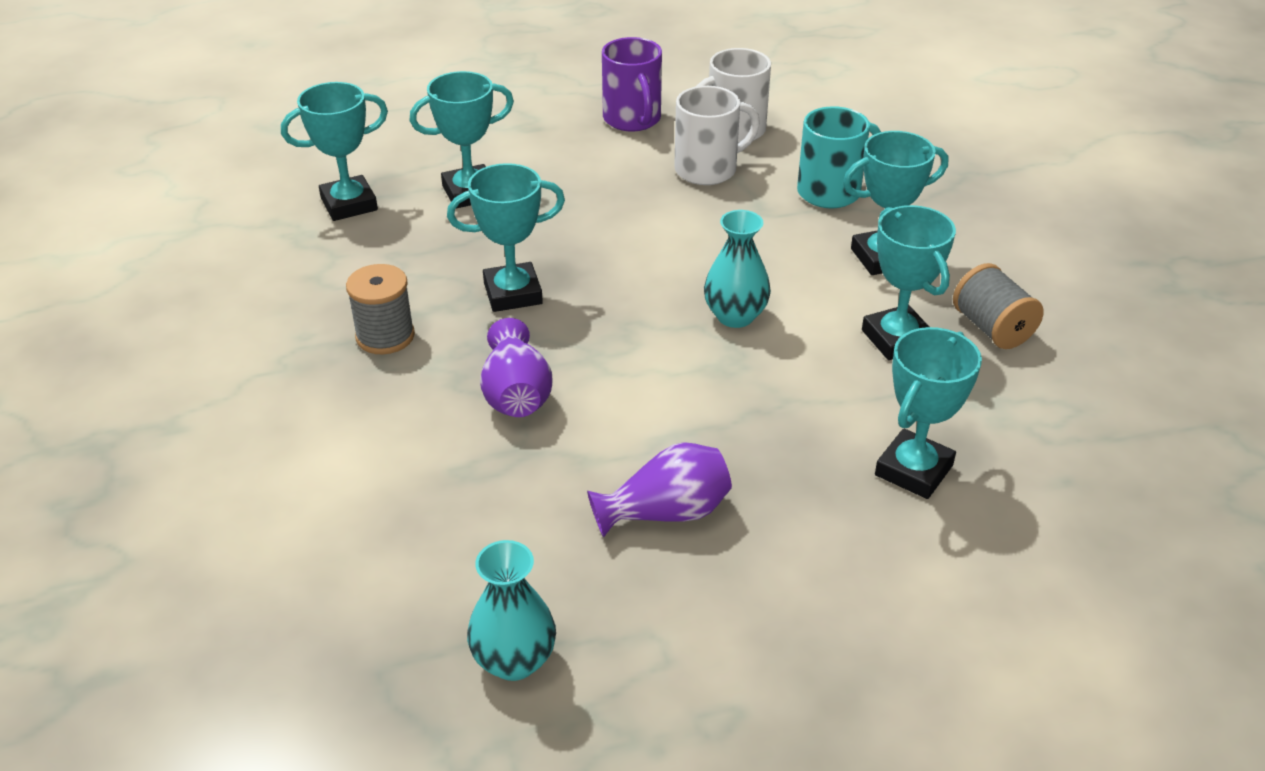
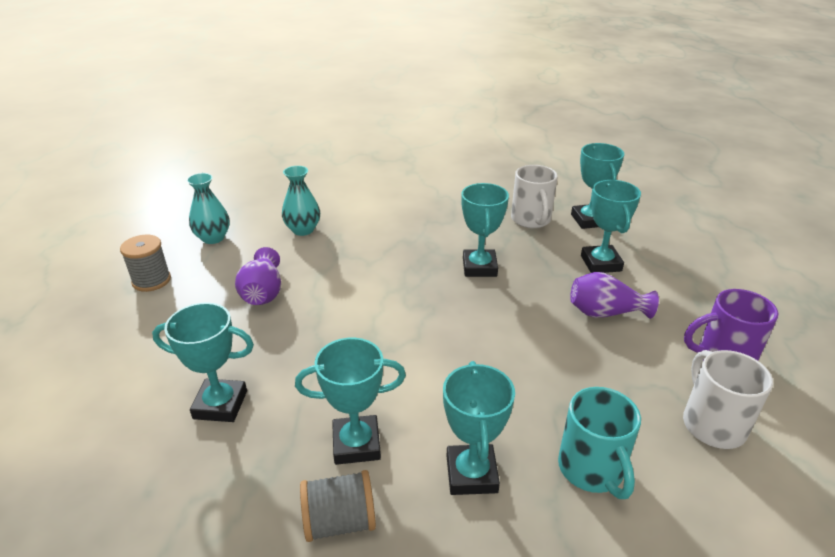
camera: 105 degrees right, 5 degrees down
grey spool [346,264,415,354] -> grey spool moved to [120,235,171,292]
purple vase [480,318,553,417] -> purple vase moved to [570,272,659,319]
white mug [674,86,760,185] -> white mug moved to [511,165,558,228]
turquoise vase [704,210,771,328] -> turquoise vase moved to [282,166,320,236]
turquoise trophy [875,327,982,499] -> turquoise trophy turned 45 degrees counterclockwise [152,303,254,422]

